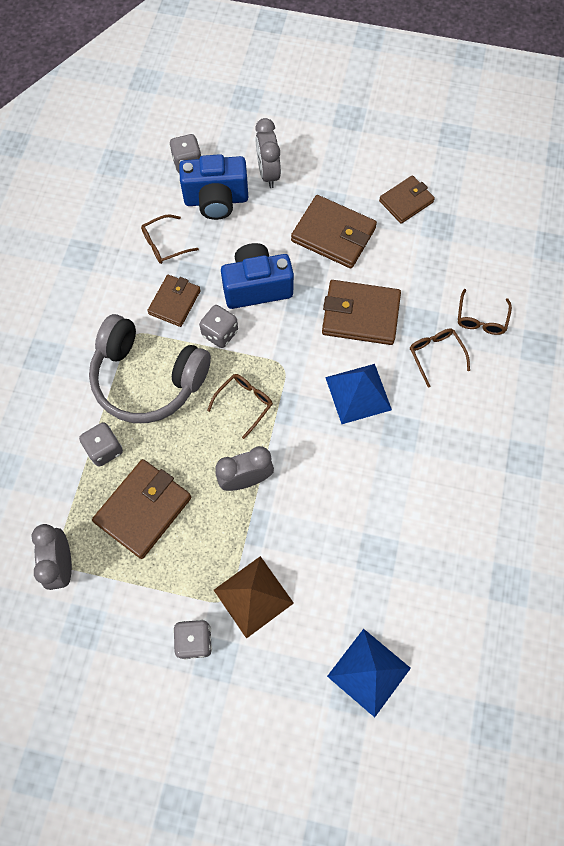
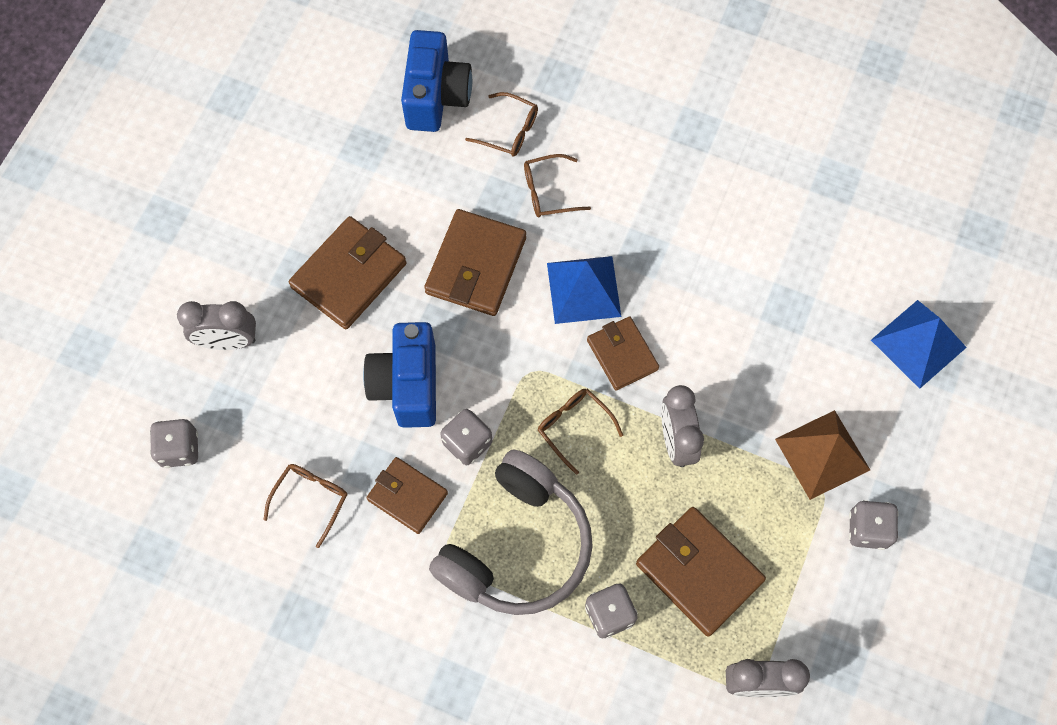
camera: 80 degrees left, 0 degrees up
brown glasses [141,214,199,264] -> brown glasses turned 135 degrees counterclockwise [263,464,348,548]
blue camera [179,154,248,220] -> blue camera moved to [401,30,472,132]
brown wallet [379,175,435,224] -> brown wallet moved to [587,316,659,391]

